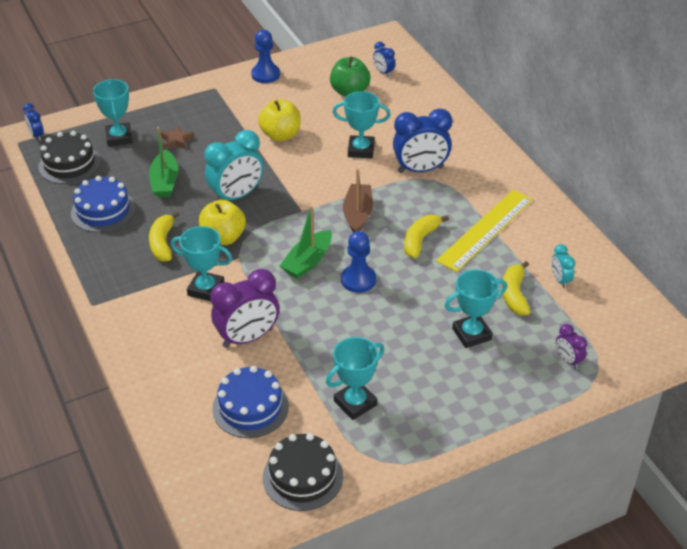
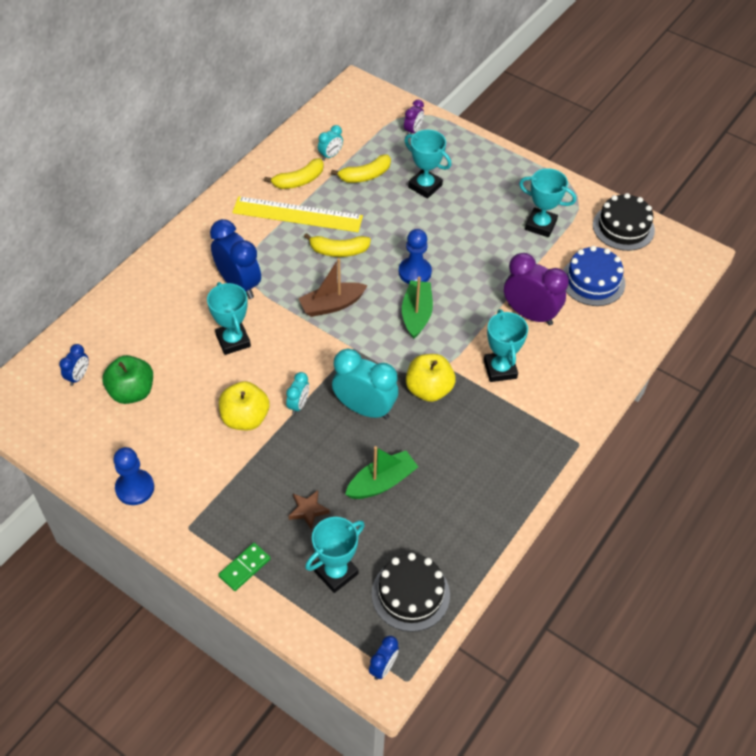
camera: 120 degrees left, 10 degrees up
blue cake [71,176,136,232] -> none
yellow banana [149,211,179,262] -> yellow banana moved to [264,158,324,189]
green boat [280,206,332,279] -> green boat turned 90 degrees counterclockwise [402,276,433,339]
none -> green domino [218,543,271,591]
none -> turquoise clock [286,372,309,415]

